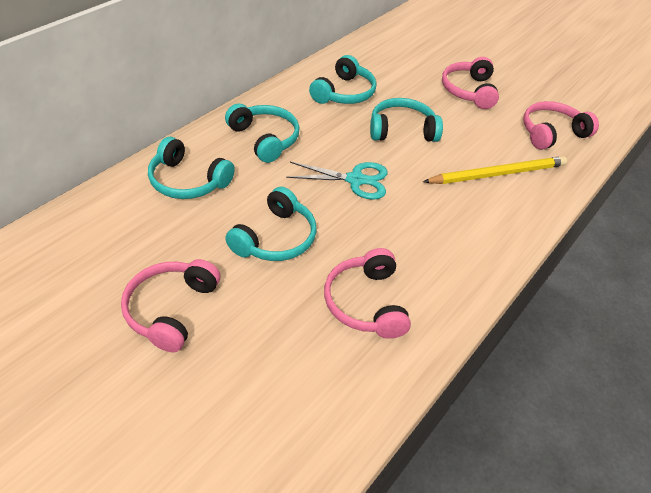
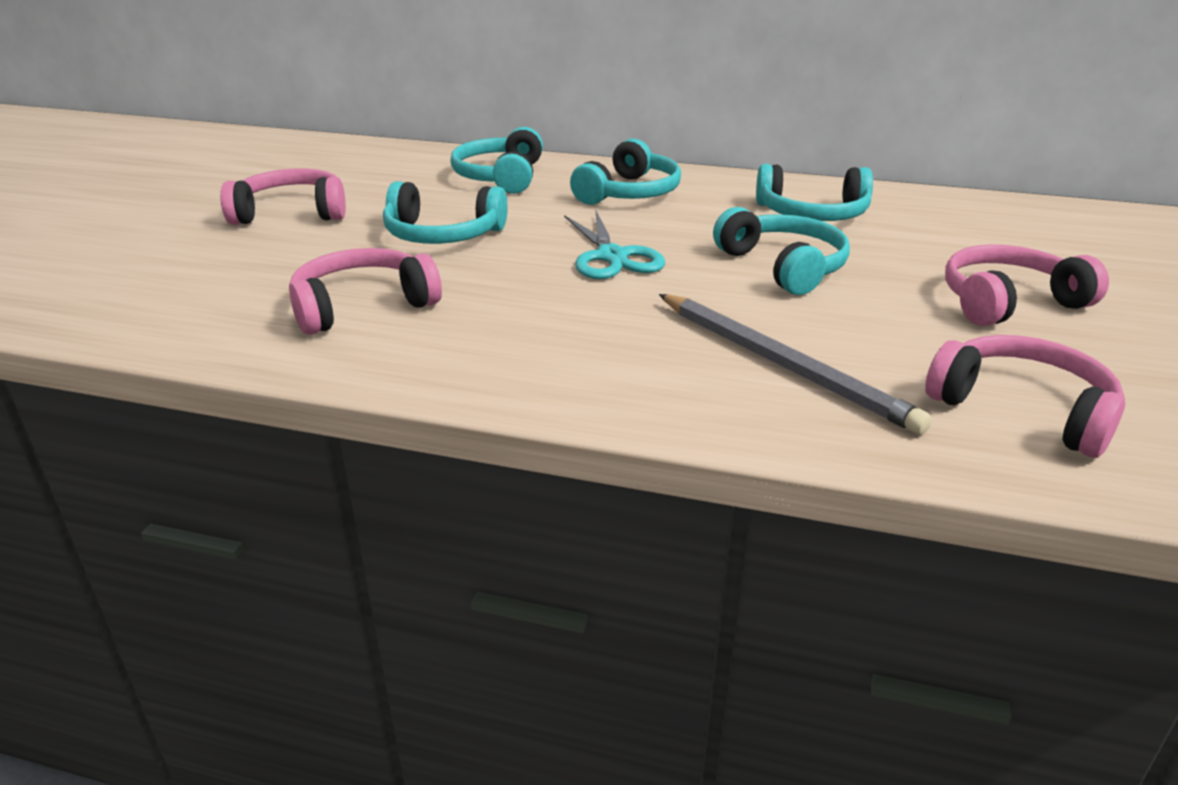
camera: 70 degrees right, 15 degrees down
yellow pencil [423,156,567,184] -> grey pencil [659,294,932,435]

